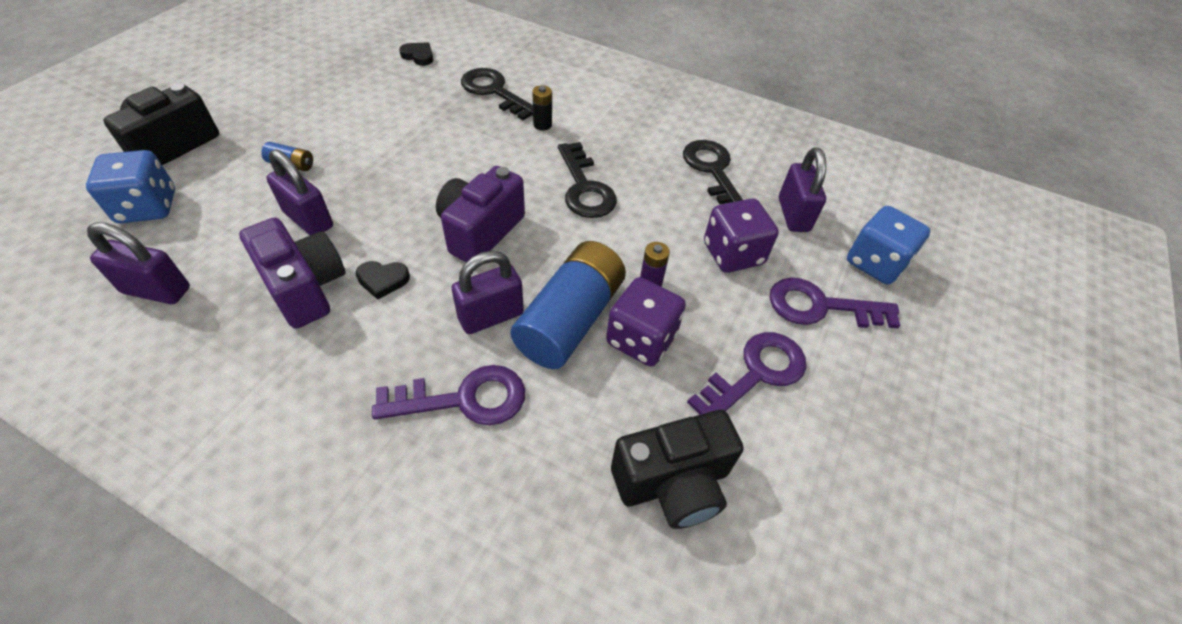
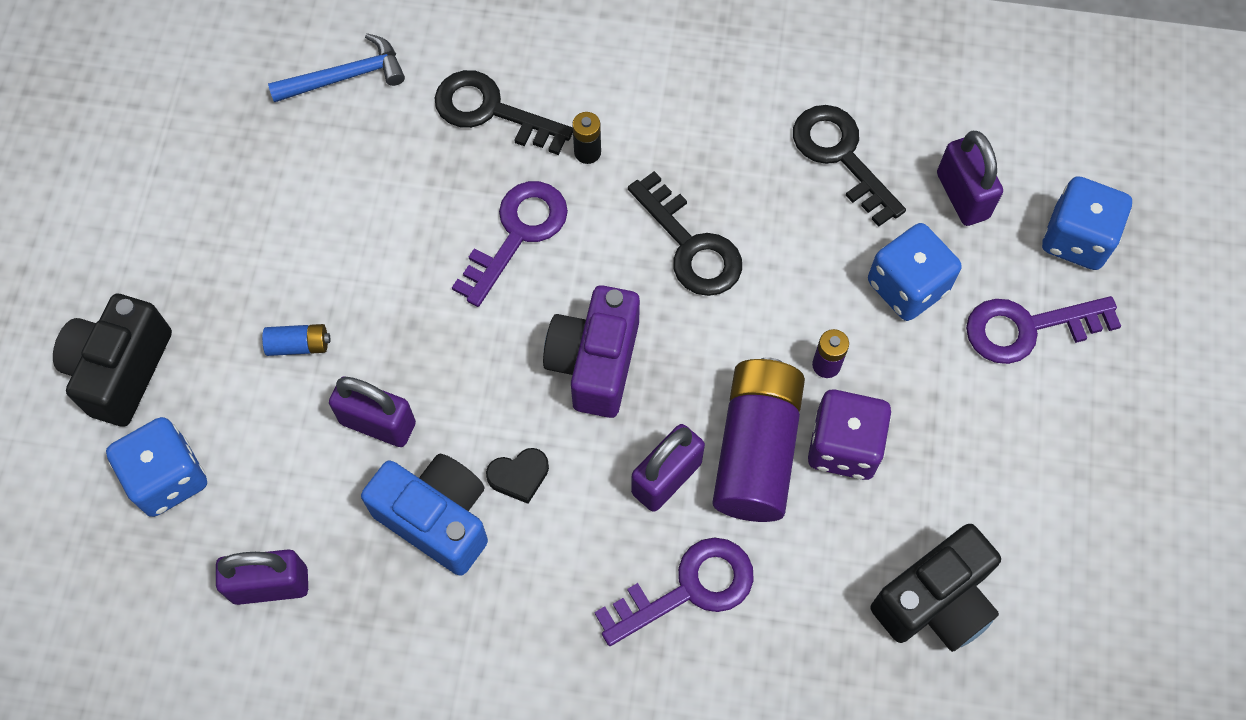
camera: 15 degrees left, 15 degrees up
purple camera [239,218,345,329] -> blue camera [361,454,488,576]
black heart [399,42,433,66] -> blue hammer [268,33,405,102]
blue battery [510,241,626,369] -> purple battery [712,357,805,522]
purple key [687,332,806,415] -> purple key moved to [452,181,568,307]
purple dice [704,198,779,273] -> blue dice [868,223,961,321]

